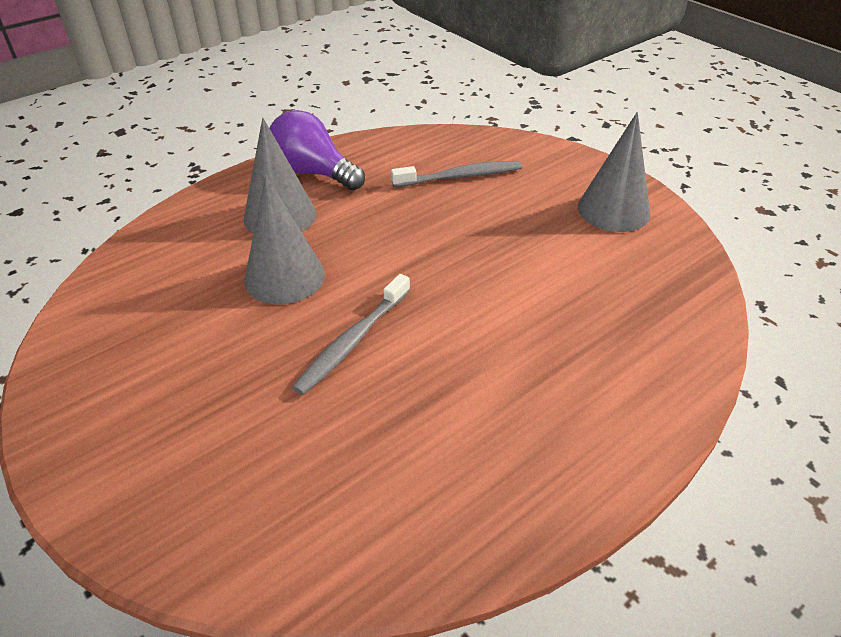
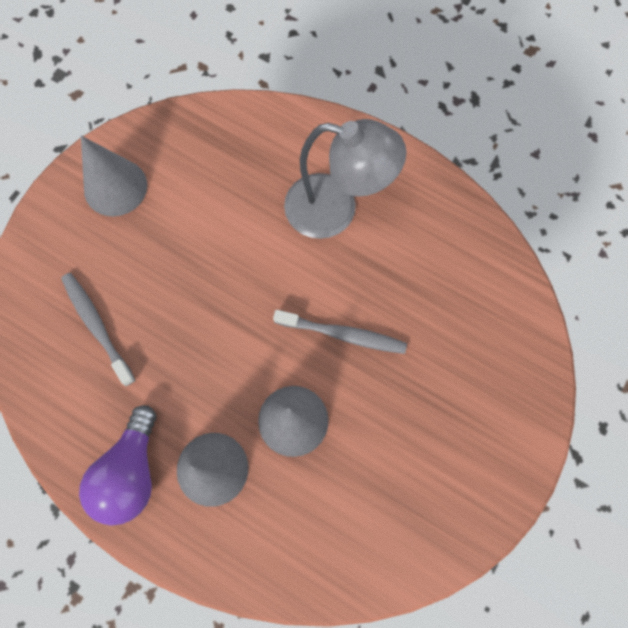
camera: 110 degrees left, 30 degrees up
none -> grey lamp [284,119,407,239]

